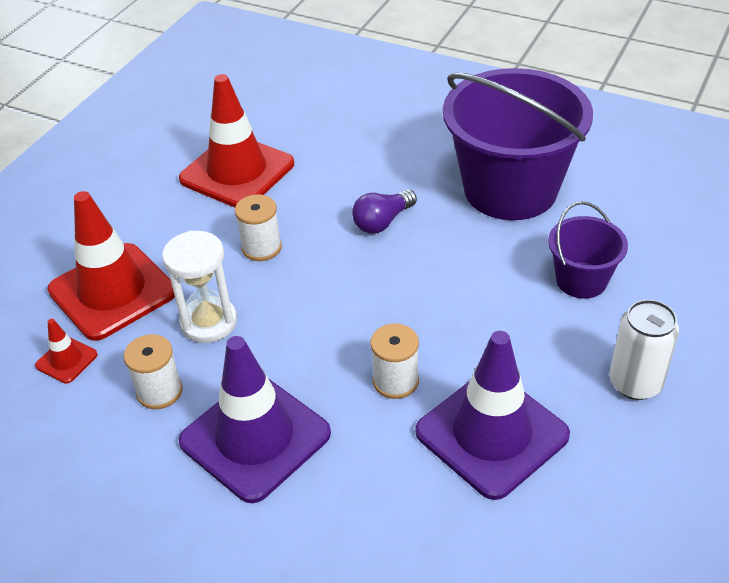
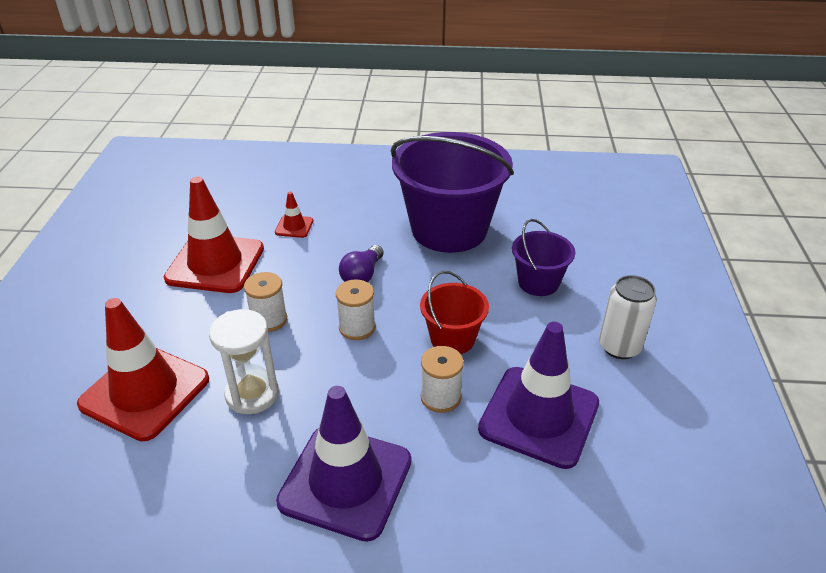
camera: 25 degrees left, 5 degrees down
red traffic cone [35,319,98,384] -> red traffic cone moved to [275,192,313,238]
white spool [124,334,183,409] -> white spool moved to [336,279,376,340]
none -> red bucket [420,271,489,354]

